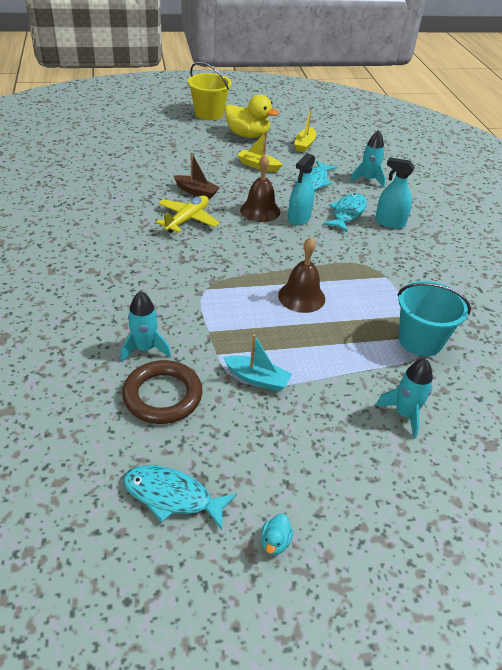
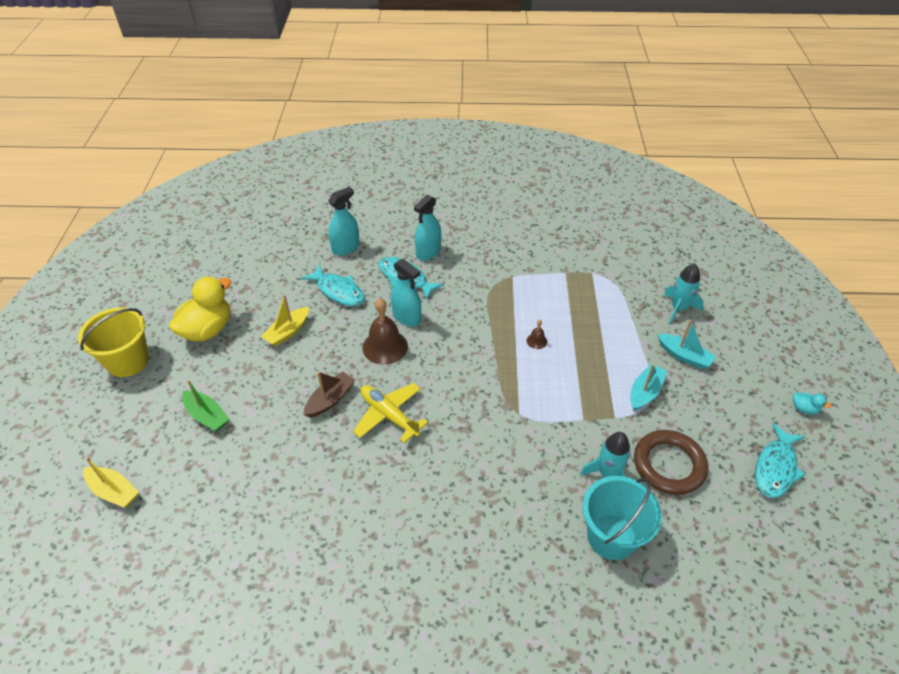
camera: 75 degrees left, 5 degrees up
brown bell [278,237,325,313] -> brown bell [526,320,547,349], size x0.46
yellow boat [294,108,316,152] -> yellow boat moved to [83,457,139,508]
turquoise rocket [350,130,386,188] -> turquoise spray bottle [328,187,360,256]
turquoise bucket [398,281,471,356] -> turquoise bucket moved to [582,476,662,560]
none -> green boat [182,380,229,432]
none -> turquoise boat [658,320,716,369]

